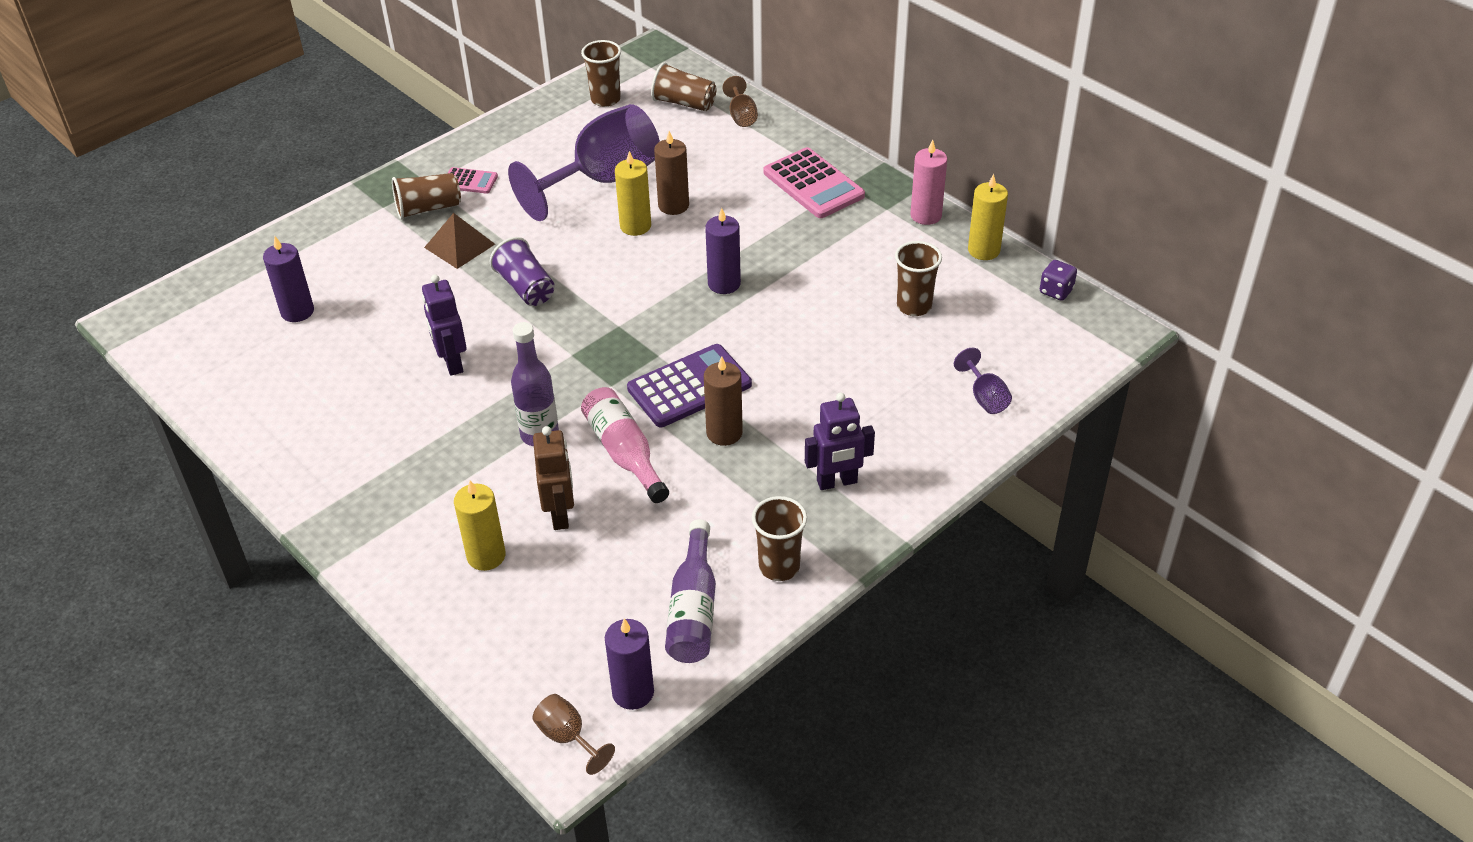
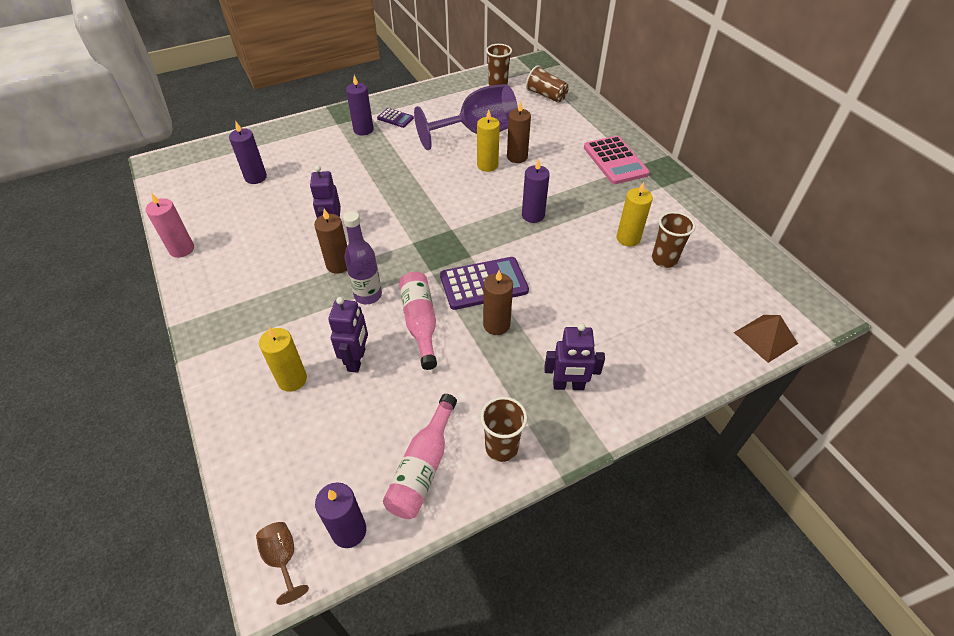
camera: 15 degrees right, 5 degrees up
brown cup [392,173,461,220] -> purple candle [346,75,374,136]
brown pyramid [424,213,495,269] -> brown pyramid moved to [734,315,798,363]
pink calculator [448,167,498,194] -> purple calculator [377,108,414,128]
purple cup [489,237,555,306] -> none
brown robot [533,426,574,530] -> purple robot [328,297,368,373]
purple bottle [665,519,716,663] -> pink bottle [383,394,457,519]
brown goblet [723,76,758,127] -> none
pink candle [910,140,947,225] -> pink candle moved to [145,193,194,258]
purple goblet [954,348,1012,414] -> none
yellow candle [968,174,1008,260] -> yellow candle moved to [616,182,653,247]
purple dice [1040,260,1077,301] -> none
none -> brown candle [314,209,347,274]

